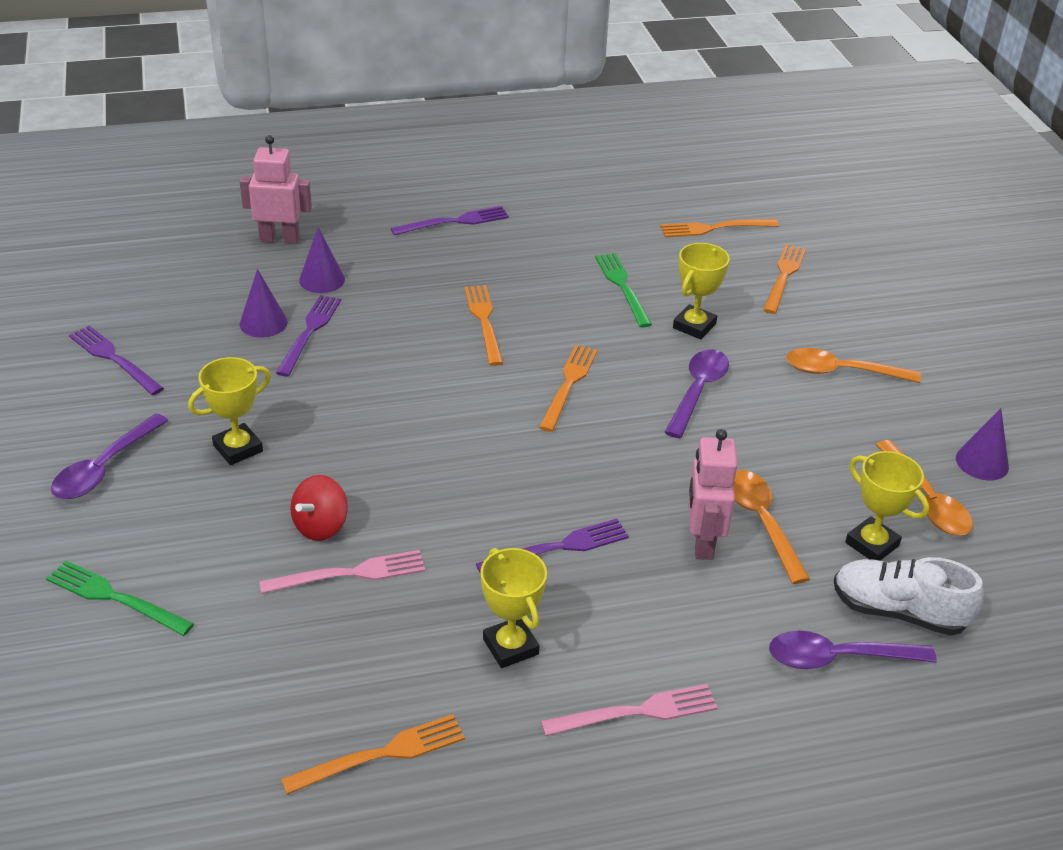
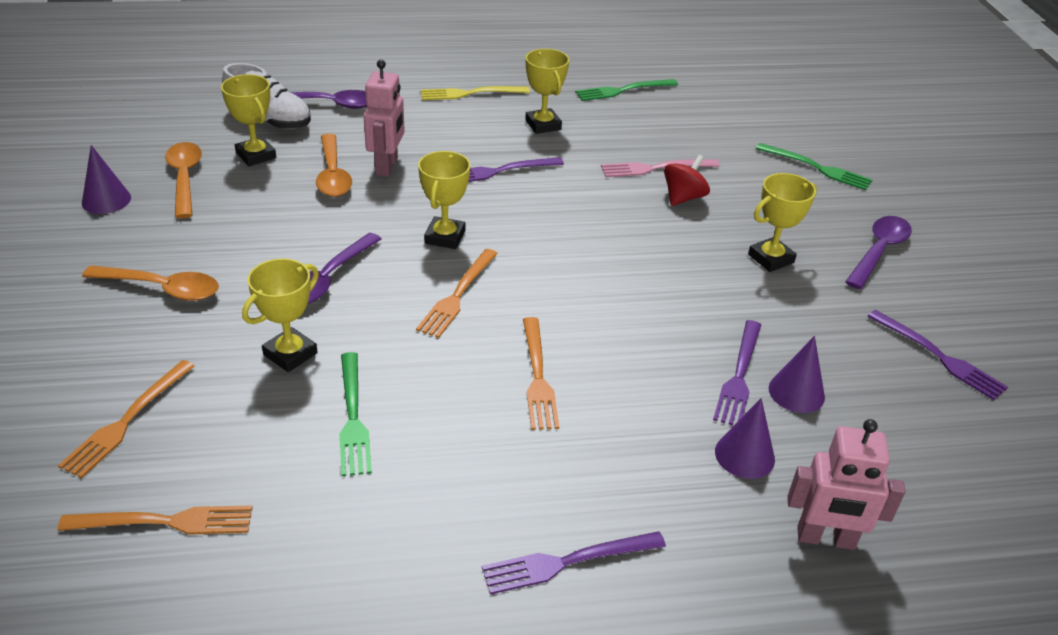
camera: 175 degrees left, 0 degrees up
orange fork [281,714,465,795] -> green fork [575,79,678,101]
pink fork [541,684,718,736] -> yellow fork [421,86,530,100]
none -> yellow trophy [418,151,470,249]

